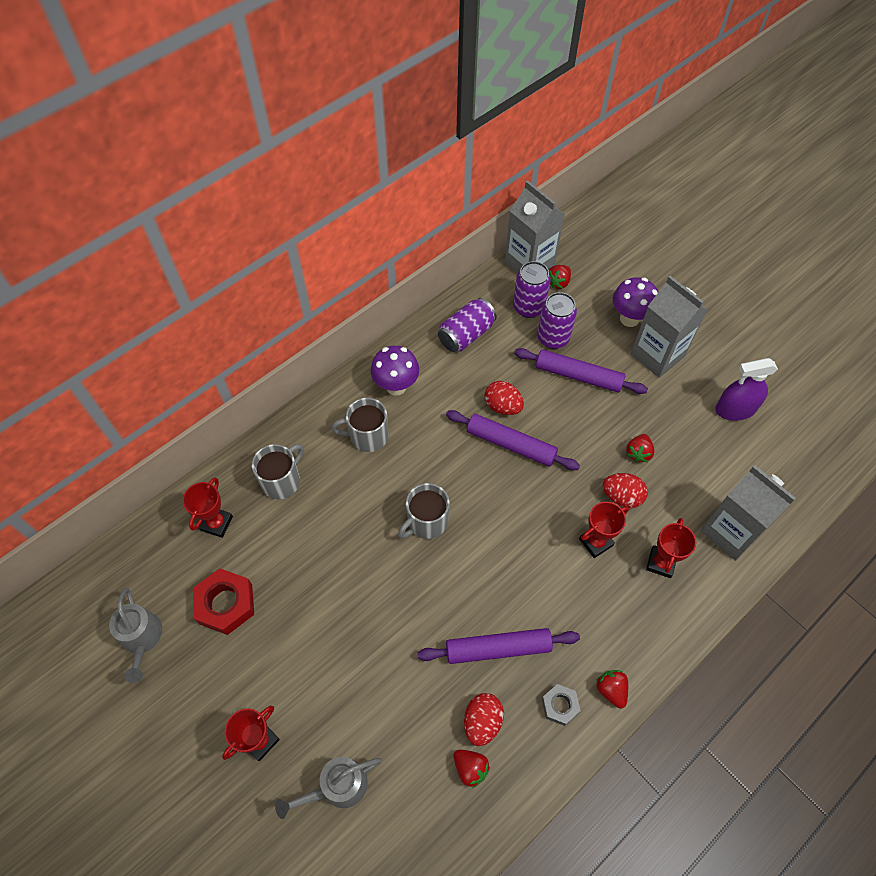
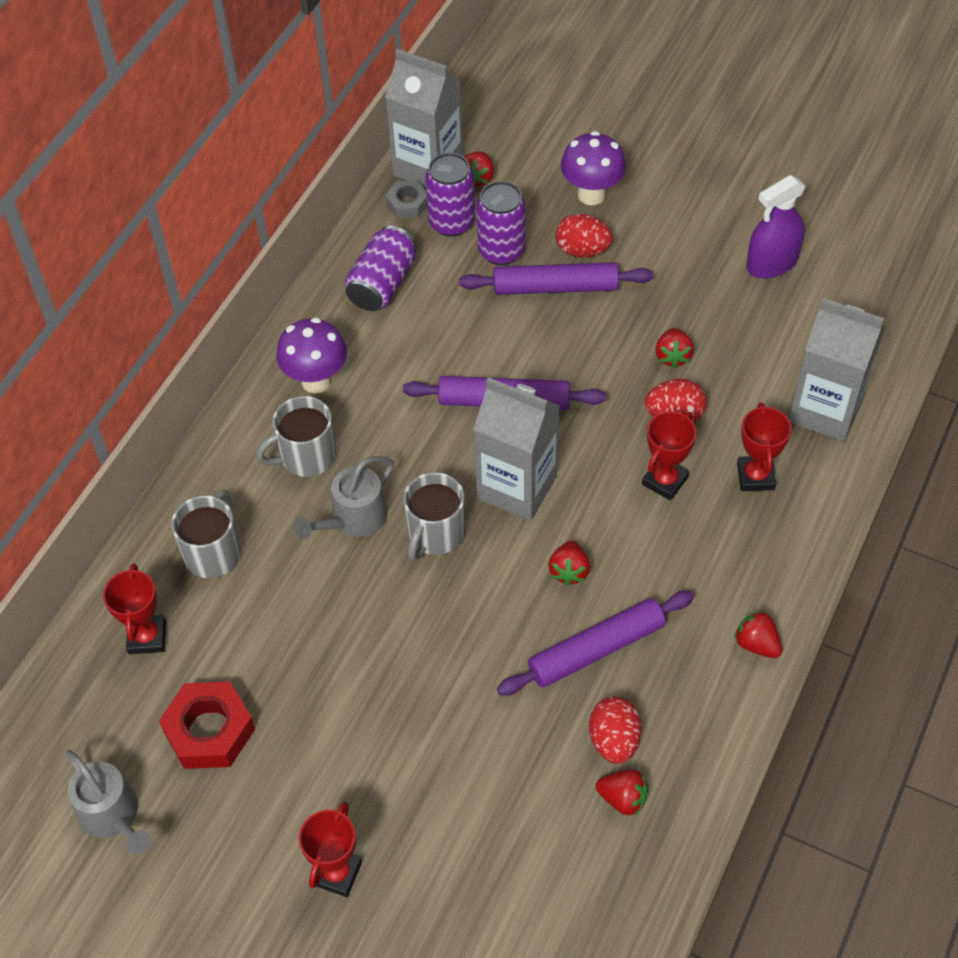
camera: 20 degrees left, 5 degrees down
grey watering can [275,757,382,819] -> grey watering can moved to [294,456,394,539]
red egg [485,381,524,415] -> red egg moved to [555,214,613,258]
grey nut [542,684,581,726] -> grey nut moved to [386,181,427,218]
grey carton [631,276,708,378] -> grey carton moved to [473,377,560,521]
none -> red strawberry [548,540,590,586]

